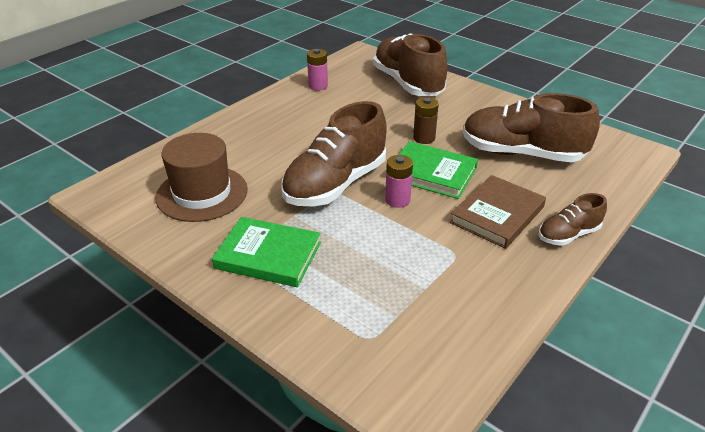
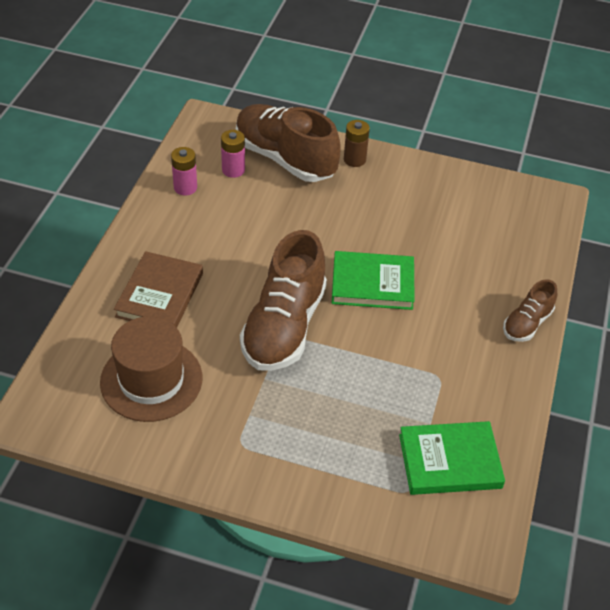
camera: 25 degrees left, 10 degrees up
green book [212,217,321,287] -> green book moved to [399,421,505,495]
pink battery [385,155,413,208] -> pink battery moved to [221,130,245,178]
brown battery [413,97,439,144] -> brown battery moved to [344,120,370,167]
brown book [450,175,546,249] -> brown book moved to [114,251,203,328]
brown shoe [463,93,600,162] -> none

